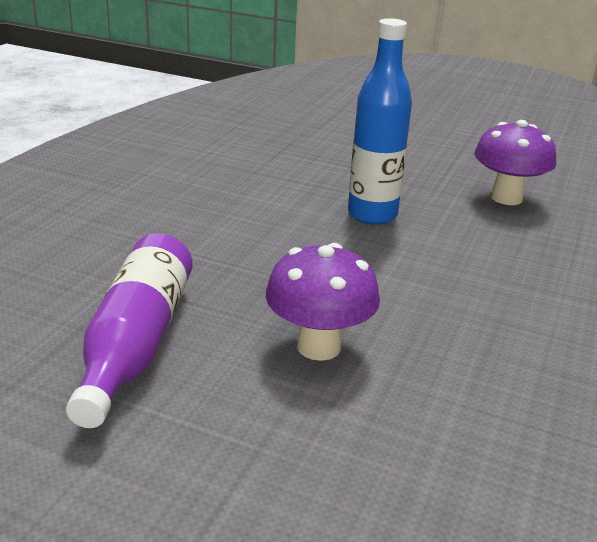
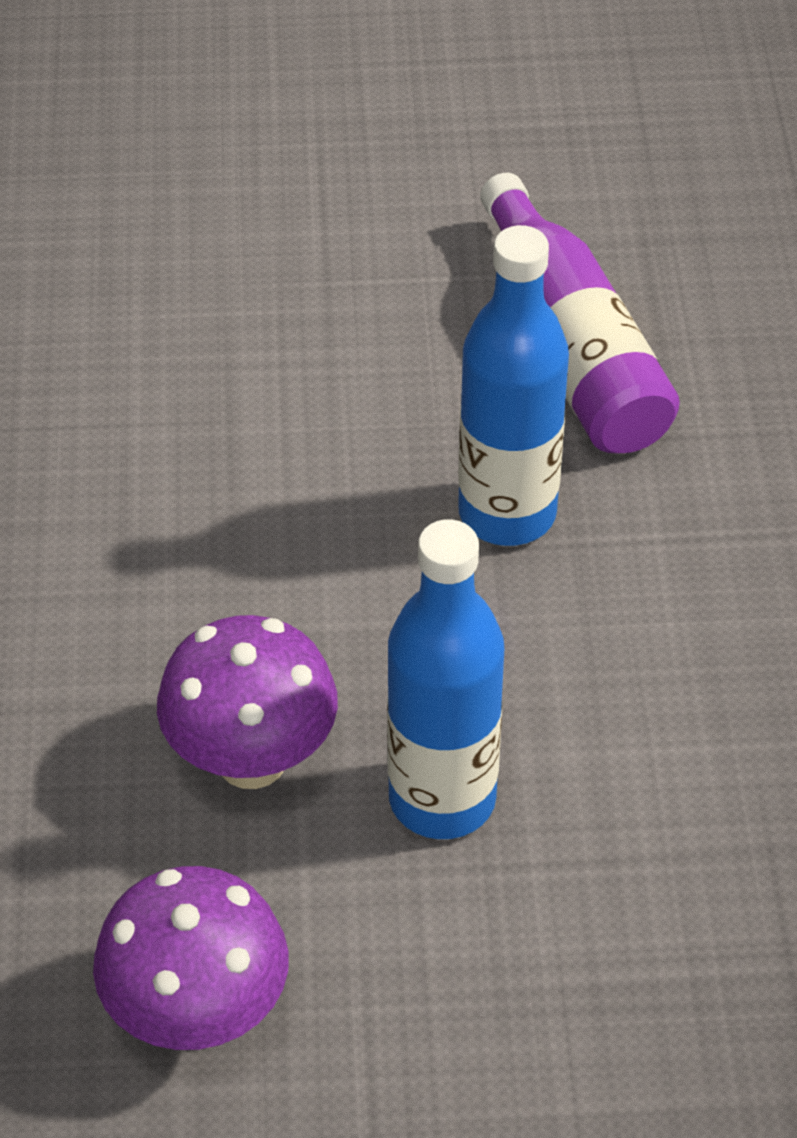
camera: 155 degrees right, 20 degrees up
purple mushroom [266,243,380,361] -> purple mushroom moved to [157,615,338,789]
none -> blue bottle [458,225,569,546]

